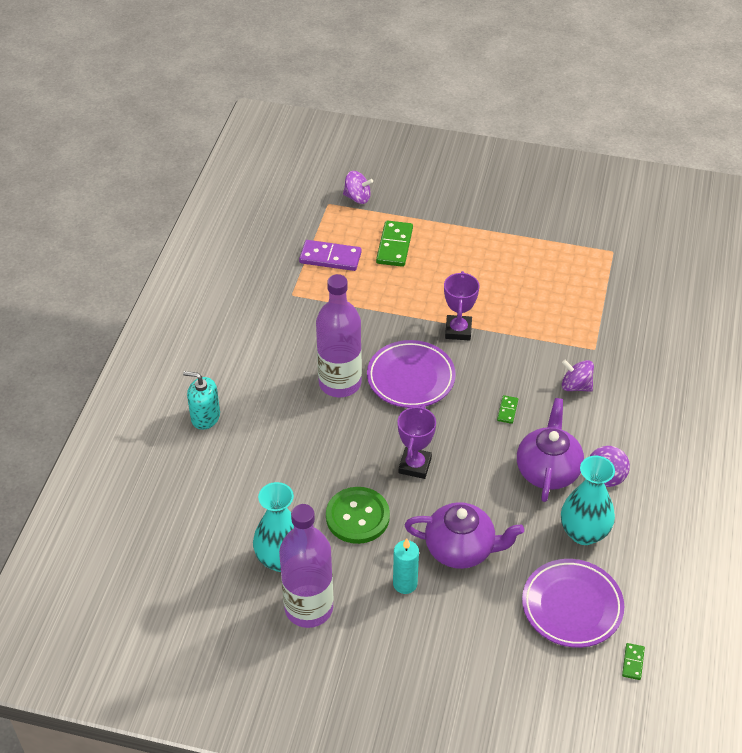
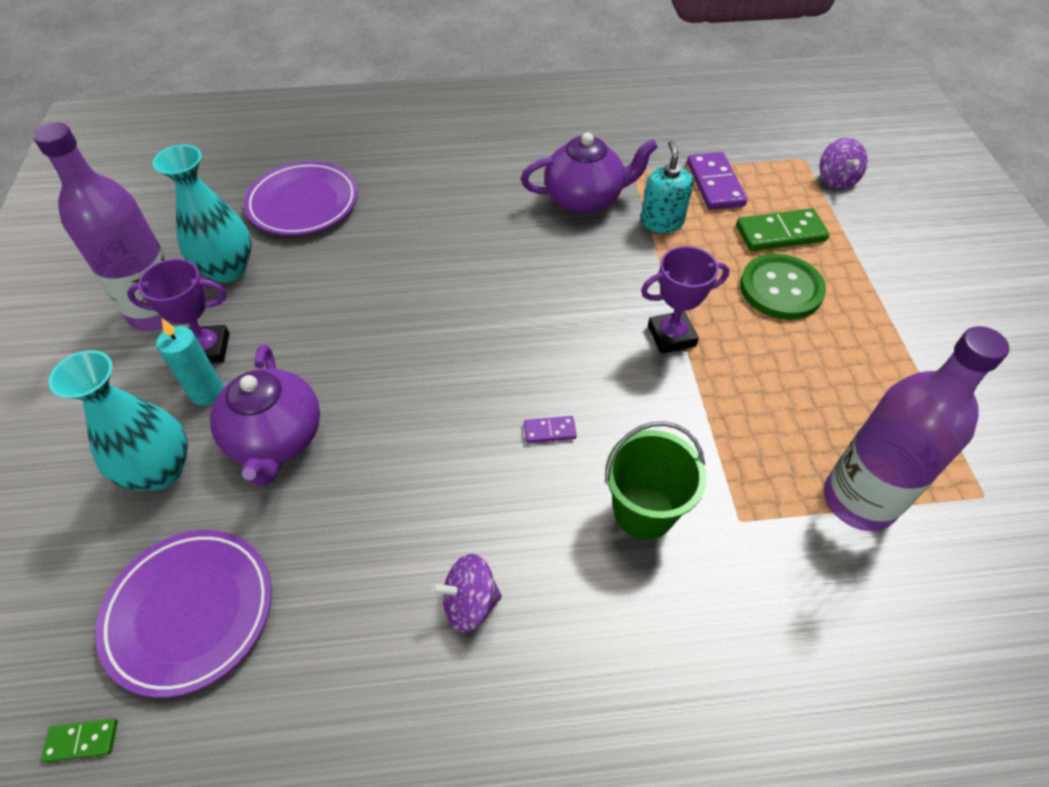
camera: 70 degrees right, 5 degrees up
turquoise soap dispenser [183,371,220,430] -> turquoise soap dispenser moved to [641,140,693,233]
purple bottle [316,274,362,397] -> purple bottle moved to [824,326,1009,531]
green button [326,487,390,544] -> green button moved to [740,254,826,320]
purple plate [367,340,456,408] -> purple plate moved to [244,161,358,236]
purple trophy [397,405,436,479] -> purple trophy moved to [127,259,230,363]
green domino [497,395,518,424] -> purple domino [524,416,577,443]
purple teapot [517,398,584,502] -> purple teapot moved to [521,133,658,213]
turquoise vase [561,456,615,545] -> turquoise vase moved to [49,350,188,491]
purple spinning top [562,360,594,392] -> green bucket [605,422,707,540]

